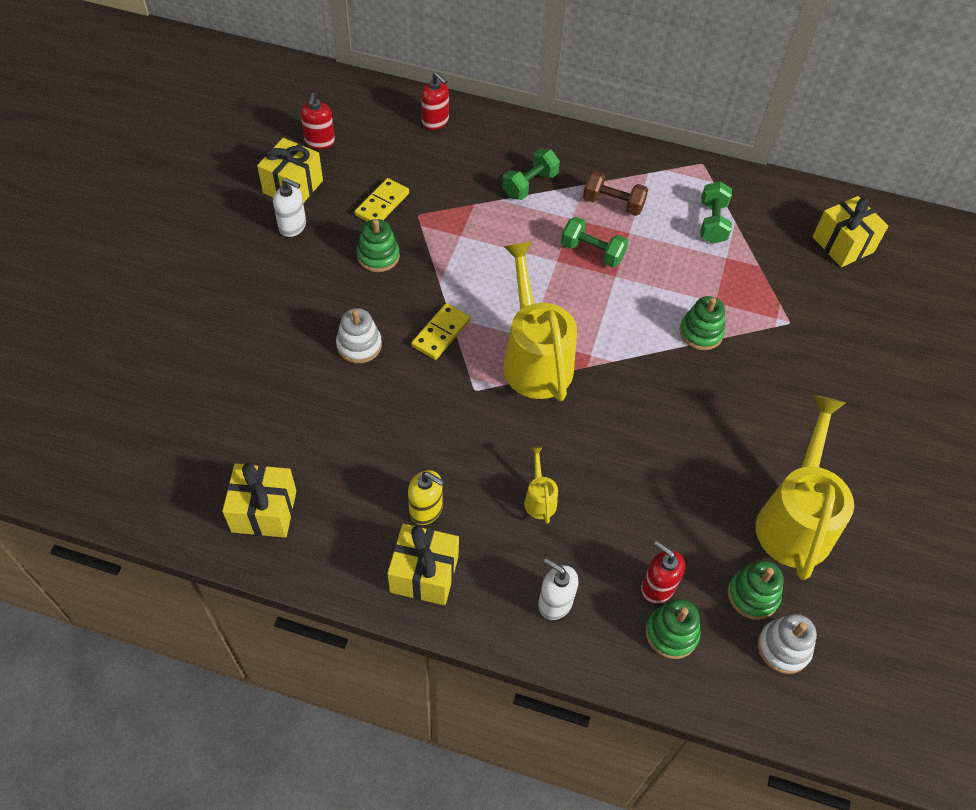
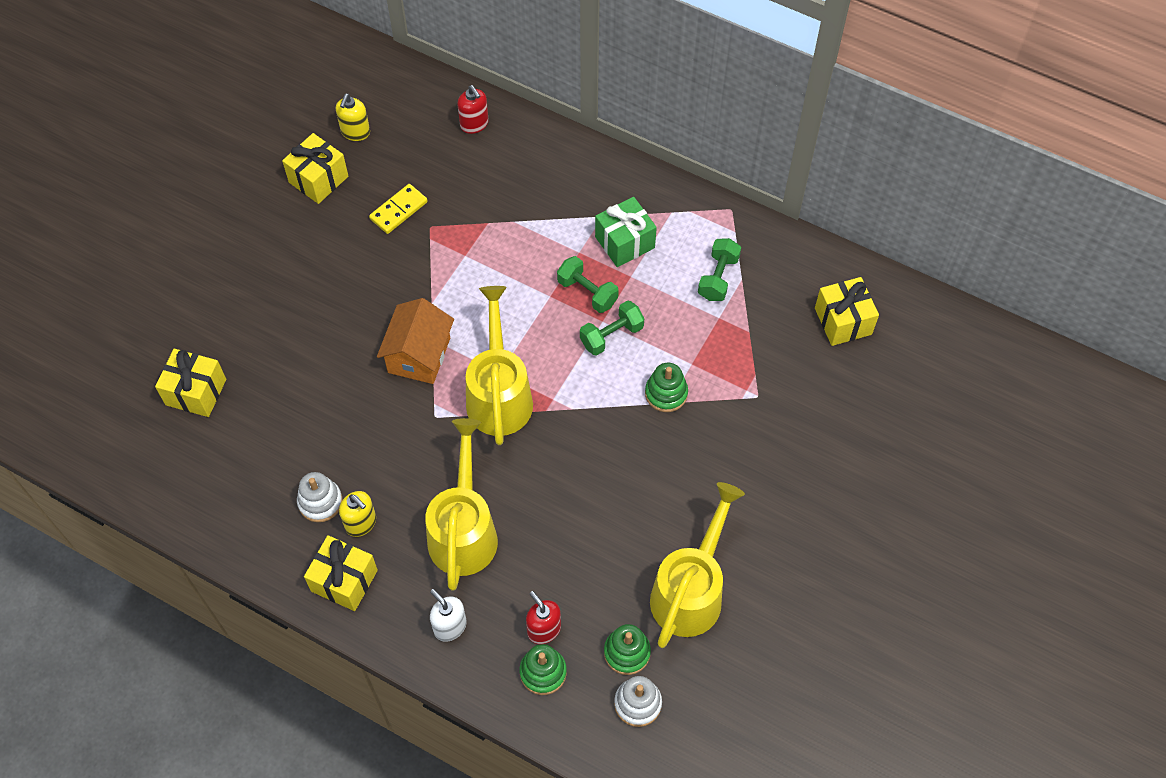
camera: 15 degrees right, 5 degrees up
yellow gift [222,463,296,538] -> yellow gift moved to [155,349,226,417]
white soap dispenser [273,178,306,237] -> none
red soap dispenser [300,93,335,149] -> yellow soap dispenser [336,93,370,141]
white stacking toy [336,308,382,363] -> white stacking toy moved to [297,472,343,522]
green stacking toy [357,219,400,272] -> none
yellow domino [411,303,470,360] -> orange house [377,298,454,384]
green dumbbell [502,148,560,200] -> green dumbbell moved to [580,300,644,356]
yellow watering can [524,446,558,524] -> yellow watering can [425,418,498,591], size x2.34
brown dumbbell [583,171,648,216] -> green gift [595,197,657,267]

